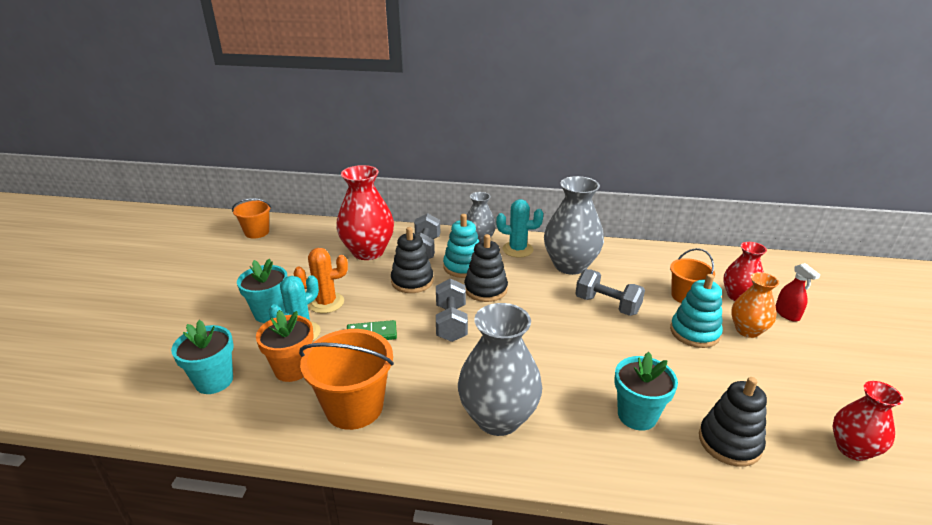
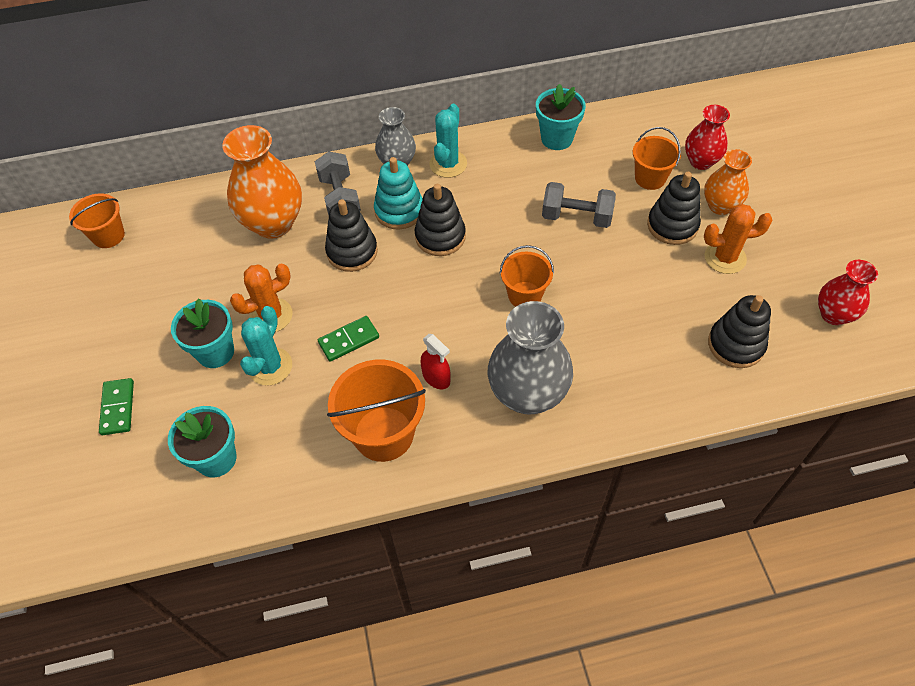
camera: 20 degrees left, 25 degrees up
orange flower pot [256,310,313,382] -> none
red vase [336,165,394,260] -> orange vase [222,125,302,238]
grey dumbbell [436,278,468,342] -> none
turquoise cactus [496,199,544,258] -> turquoise cactus turned 60 degrees counterclockwise [429,104,467,178]
grey vase [544,176,604,275] -> none
turquoise flower pot [614,352,678,431] -> turquoise flower pot moved to [536,84,586,150]
turquoise stacking toy [670,274,723,348] -> black stacking toy [647,172,701,245]
red spray bottle [775,263,820,322] -> red spray bottle moved to [421,334,450,389]
none -> green domino [99,378,134,435]
none -> orange bucket [500,245,554,307]
none -> orange cactus [704,204,773,274]

